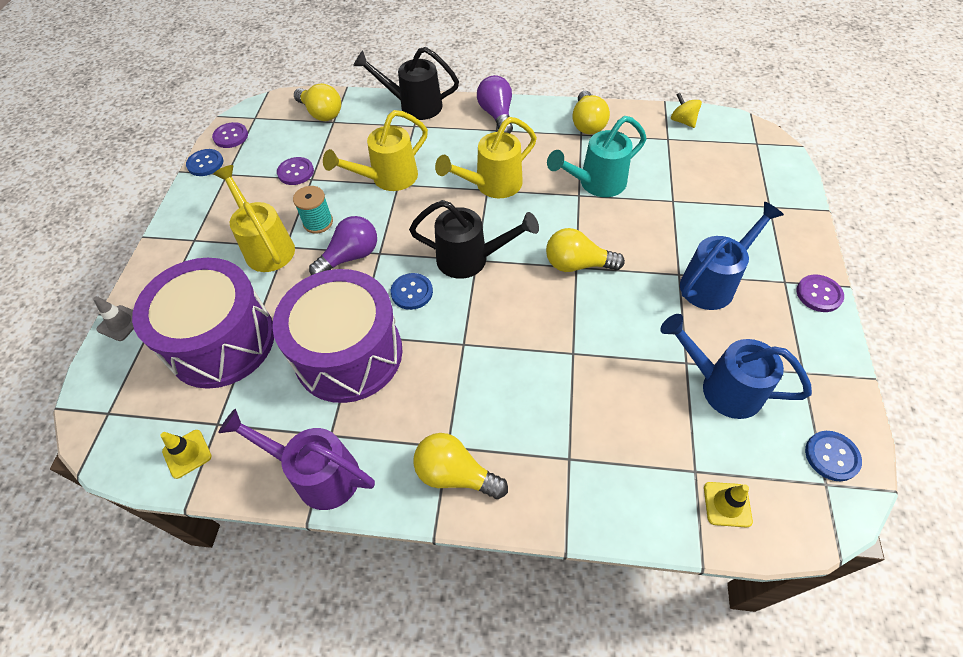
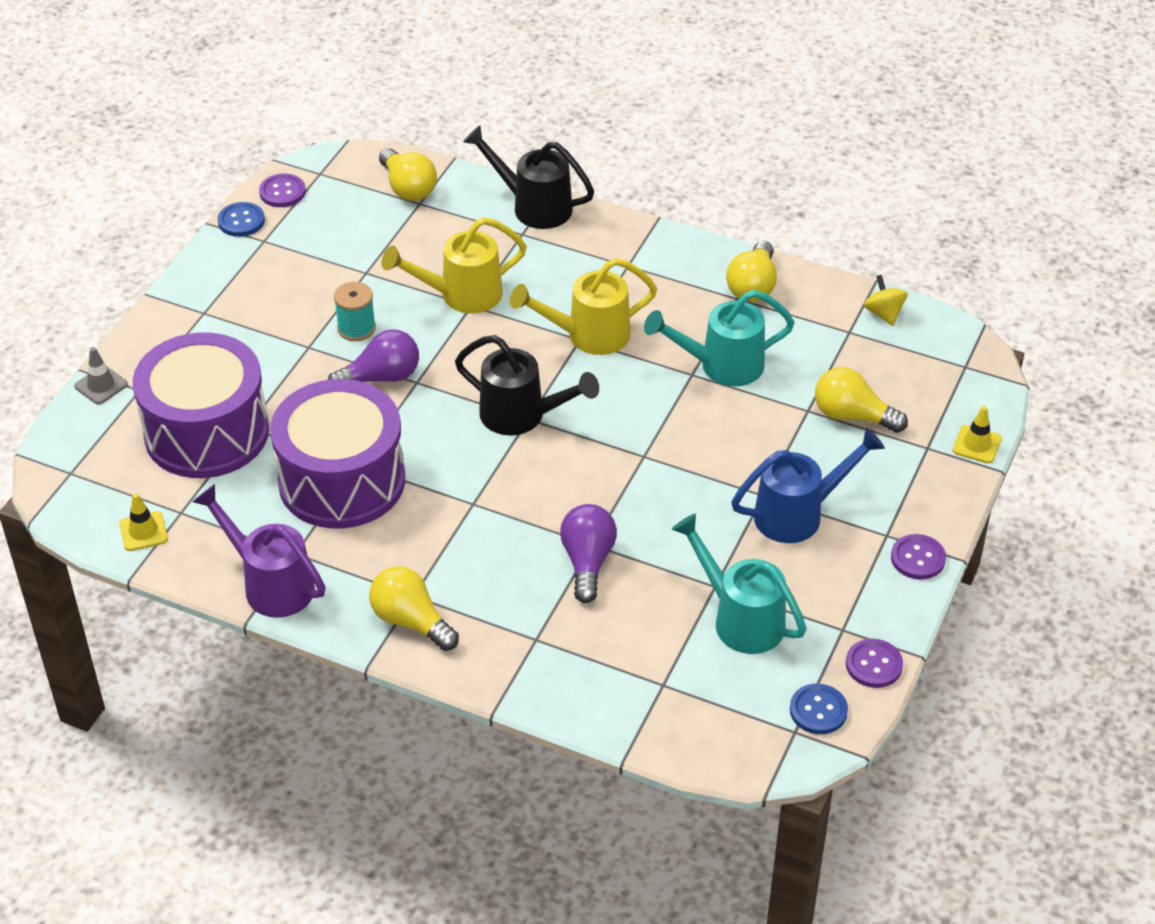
camera: 15 degrees right, 10 degrees down
yellow watering can [213,165,295,272] -> none
purple button [277,157,314,185] -> purple button moved to [846,639,903,688]
blue button [391,273,433,310] -> none
purple light bulb [477,75,513,133] -> purple light bulb moved to [560,504,617,603]
yellow light bulb [546,228,625,272] -> yellow light bulb moved to [815,367,908,433]
blue watering can [660,314,812,419] -> turquoise watering can [672,514,807,654]
yellow traffic cone [704,482,753,528] -> yellow traffic cone moved to [953,406,1002,463]

